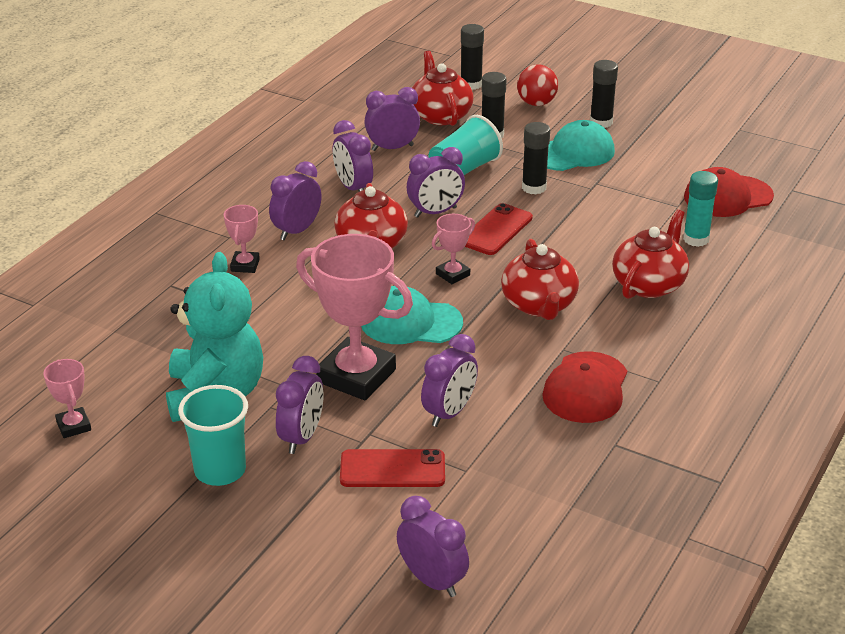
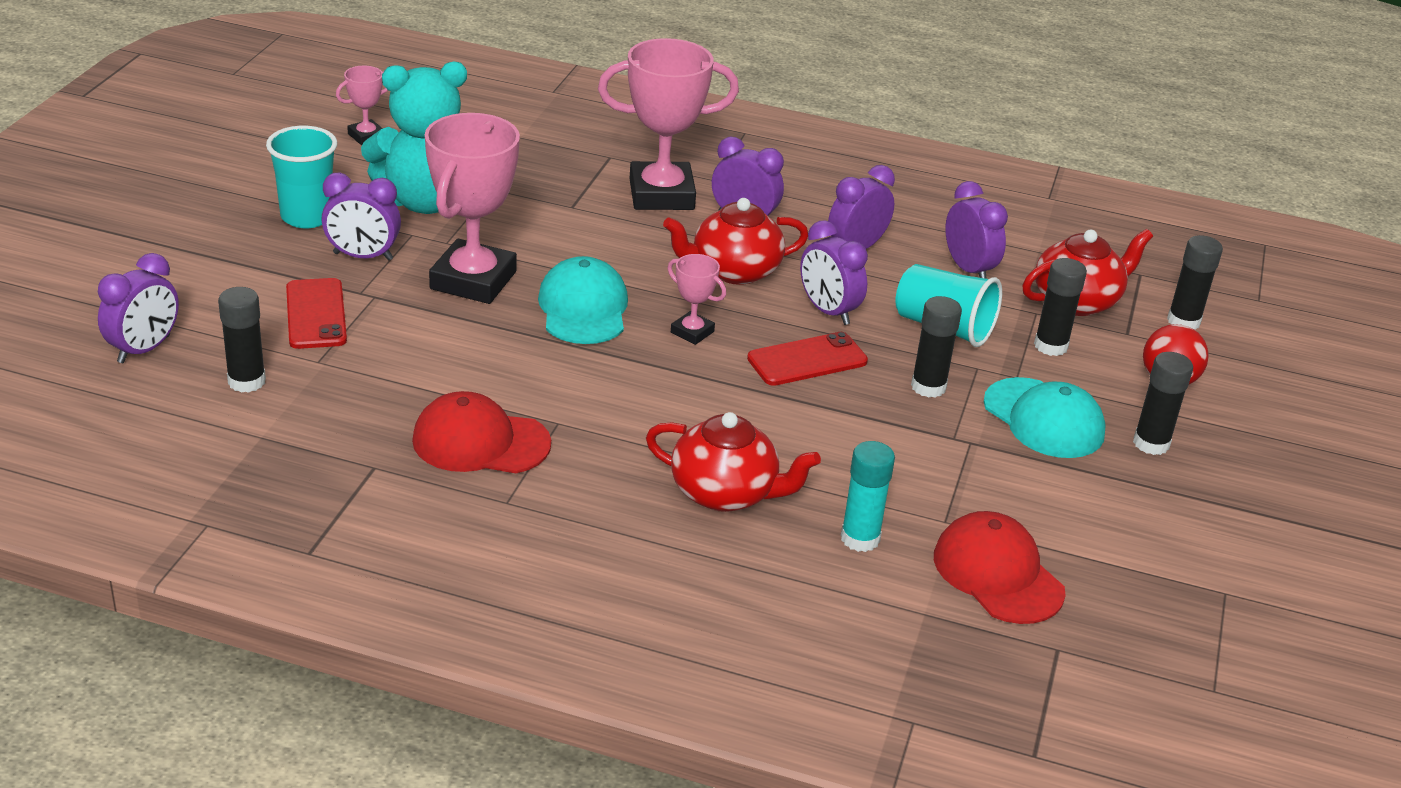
camera: 75 degrees right, 0 degrees up
pink trophy [224,205,260,273] -> pink trophy [598,38,739,210], size x2.13
purple clock [421,334,478,427] -> none
red phone [465,203,533,255] -> red phone turned 45 degrees counterclockwise [747,332,868,386]
red teapot [501,239,579,320] -> none
none -> black glue stick [218,287,266,393]

